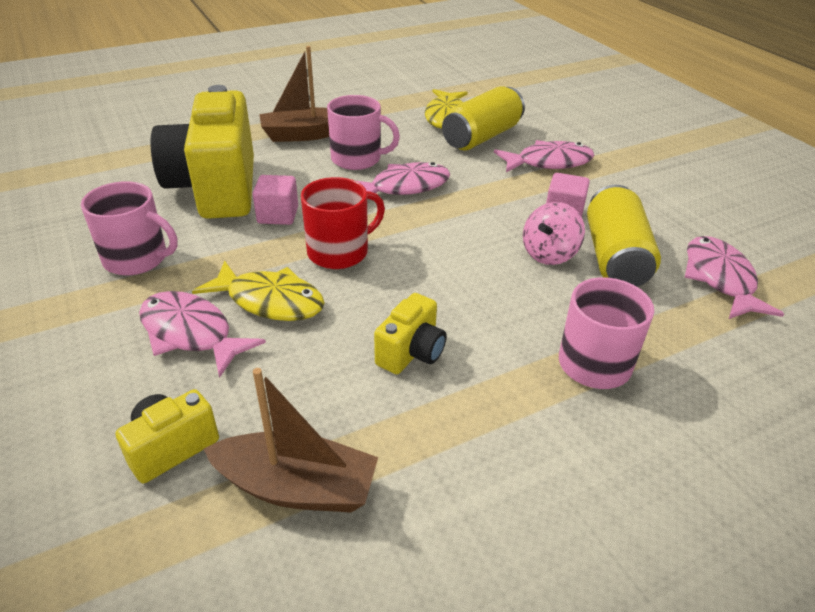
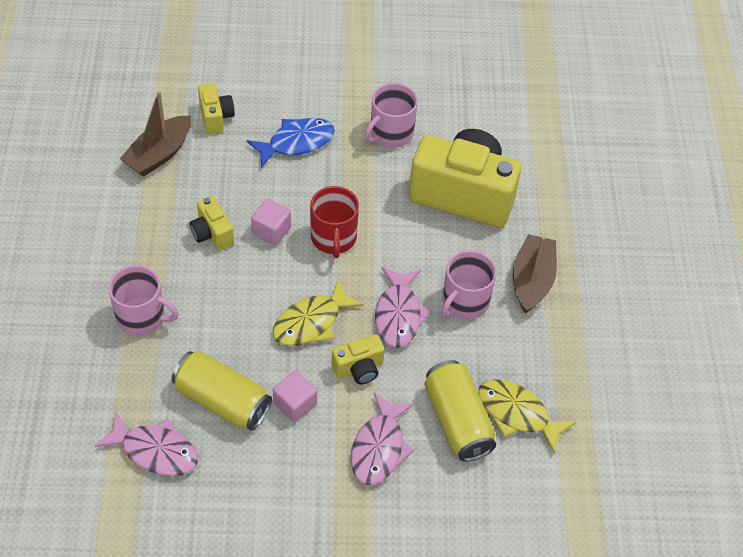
camera: 115 degrees right, 15 degrees up
pink fish [139,291,266,378] -> blue fish [247,118,335,168]
yellow fish [192,261,325,321] -> yellow fish moved to [273,279,364,346]
pink cube [253,175,298,225] -> pink cube moved to [251,199,291,246]
pink spinning top [523,202,585,265] -> none
none -> yellow camera [332,335,385,384]

